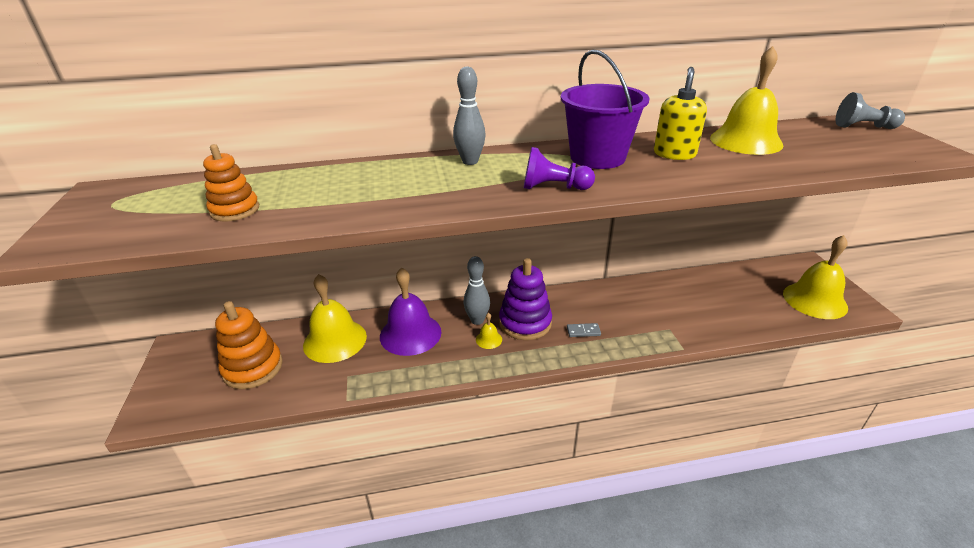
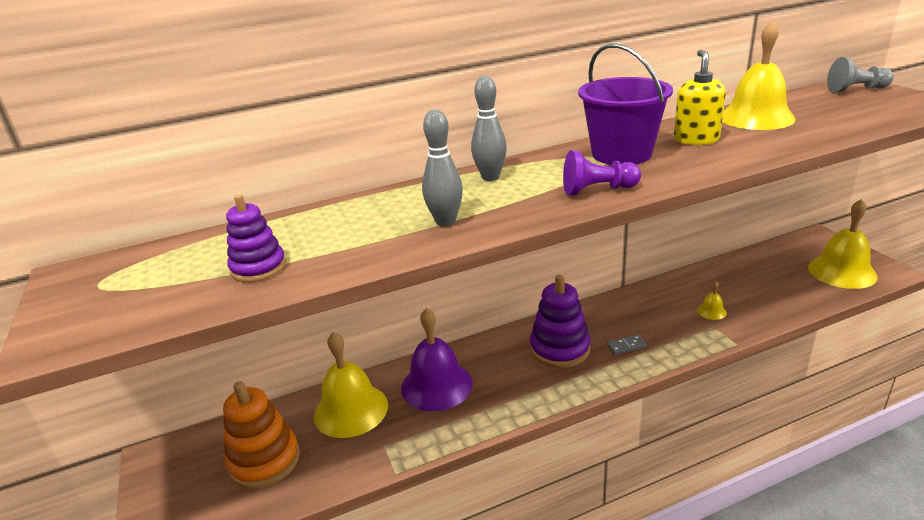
camera: 10 degrees left, 5 degrees down
orange stacking toy [203,144,259,222] -> purple stacking toy [226,194,286,282]
grey bowling pin [463,256,490,325] -> grey bowling pin moved to [422,109,463,227]
yellow bell [476,313,502,349] -> yellow bell moved to [697,281,727,320]

